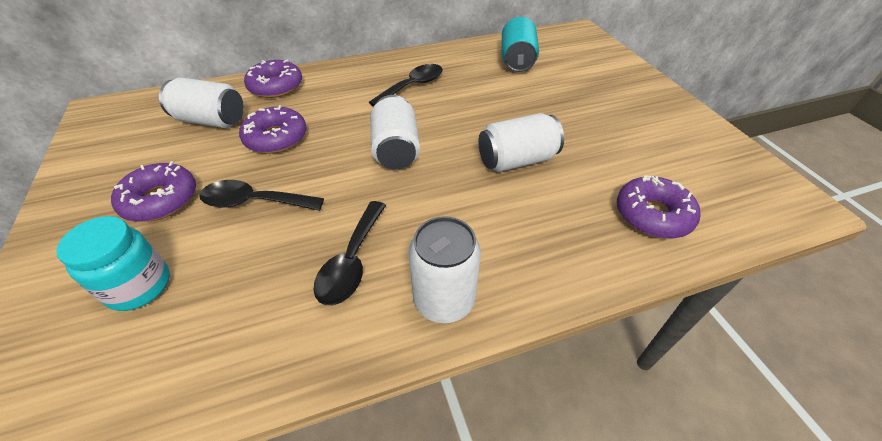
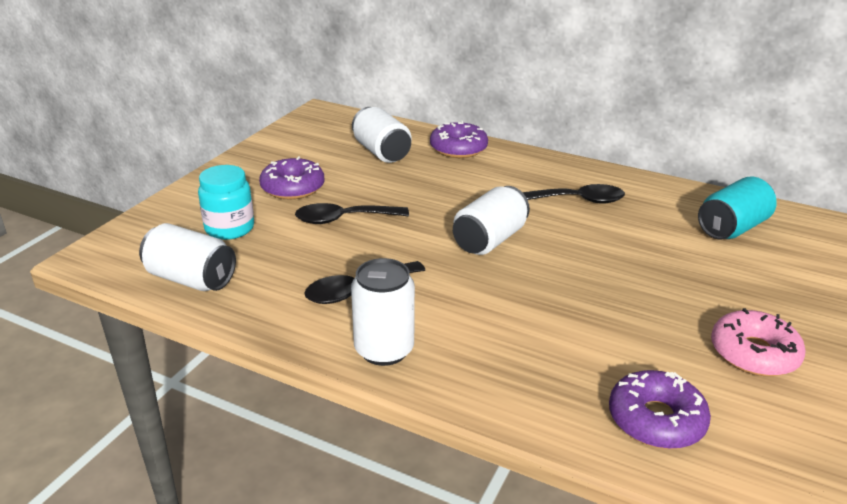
camera: 45 degrees right, 15 degrees down
black spoon [199,180,324,211] -> black spoon turned 60 degrees counterclockwise [295,203,409,224]
purple donut [239,105,307,154] -> none
white can [478,113,564,172] -> white can moved to [139,223,236,291]
none -> pink donut [711,308,806,376]

